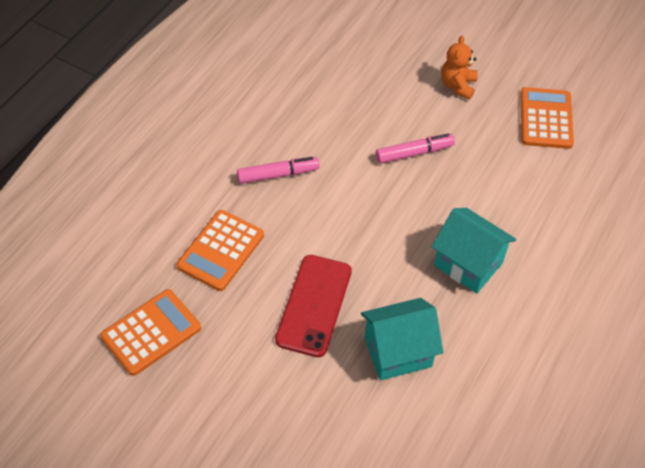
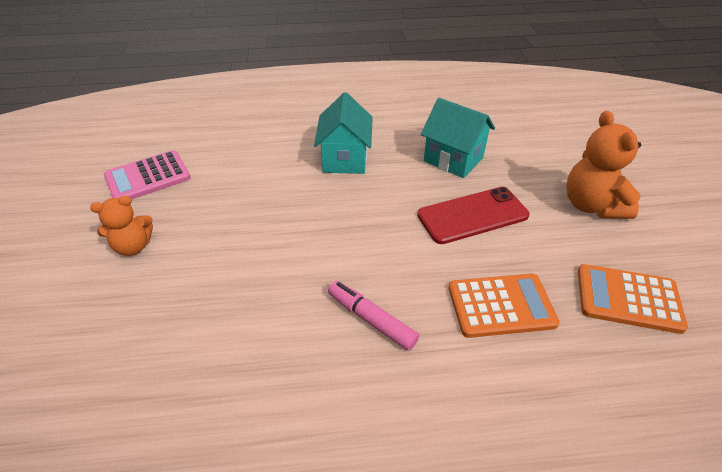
camera: 125 degrees left, 10 degrees down
pink marker [376,134,455,164] -> none
orange calculator [521,87,574,149] -> pink calculator [104,150,191,199]
none -> orange teddy bear [566,111,641,219]

